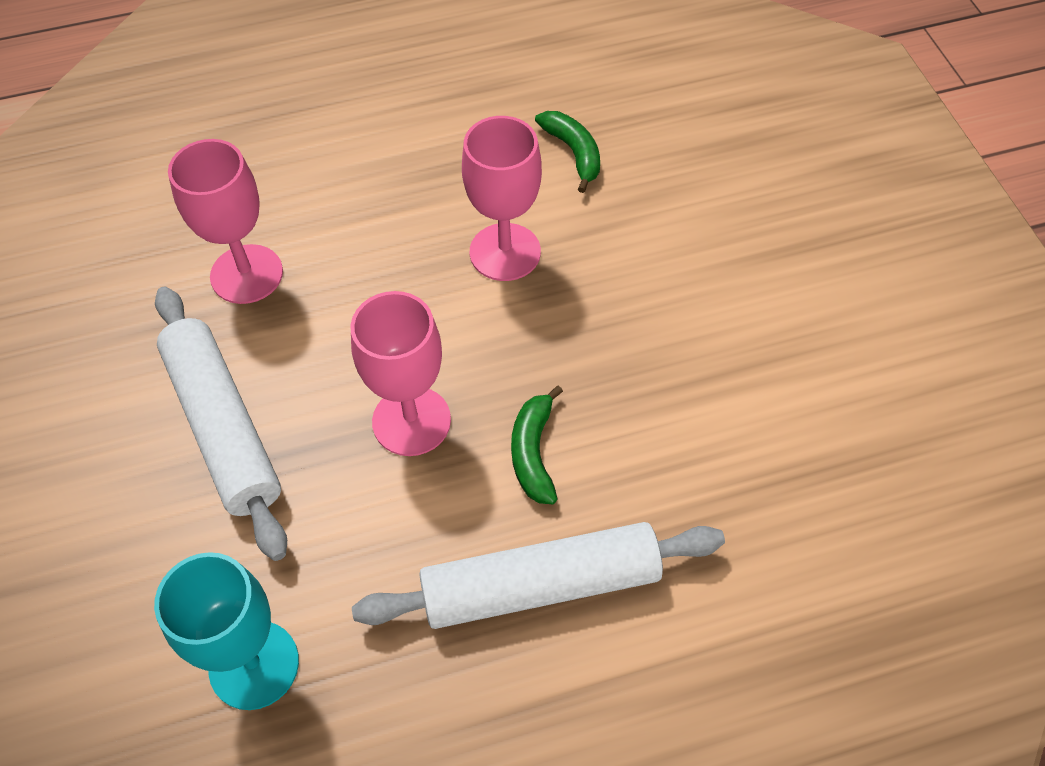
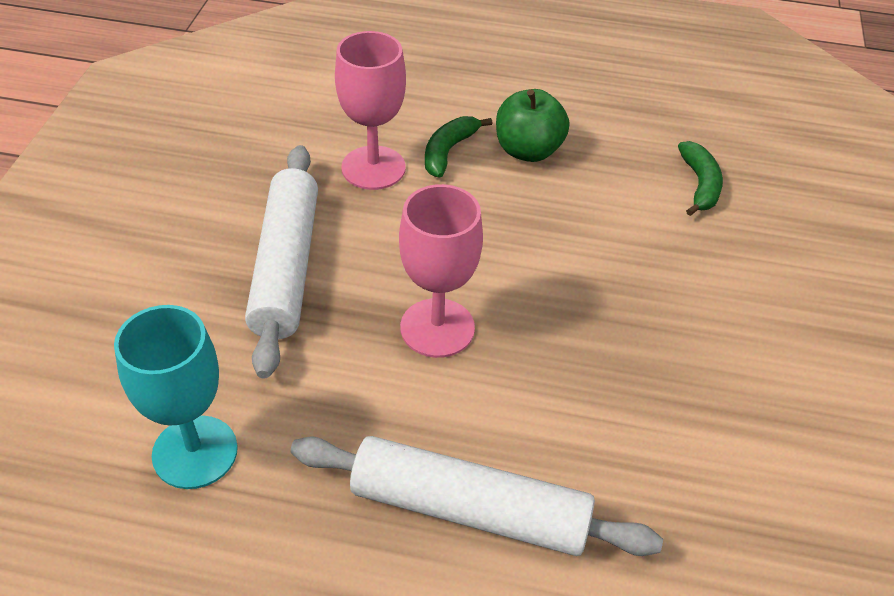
camera: 25 degrees right, 10 degrees down
pink goblet [462,116,542,281] -> none
green banana [511,385,563,504] -> green banana moved to [425,116,493,178]
none -> green apple [496,89,569,162]

